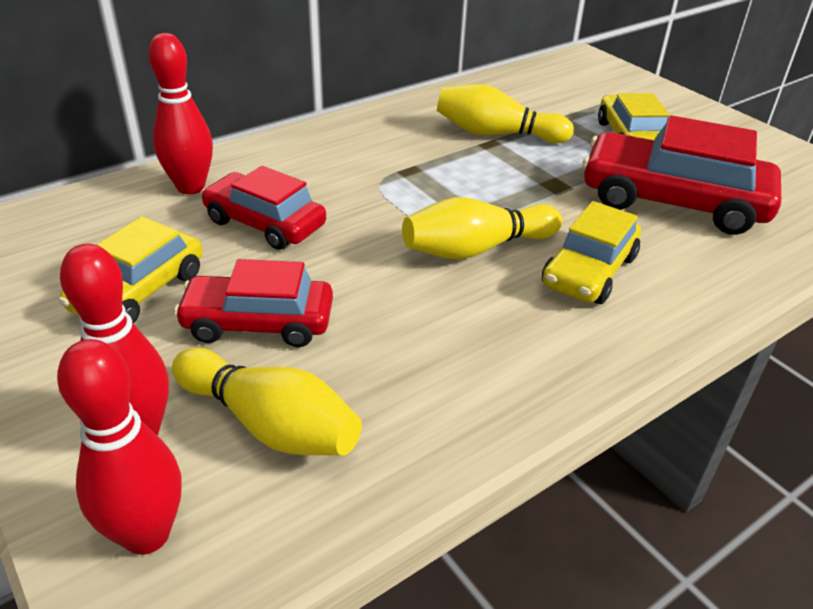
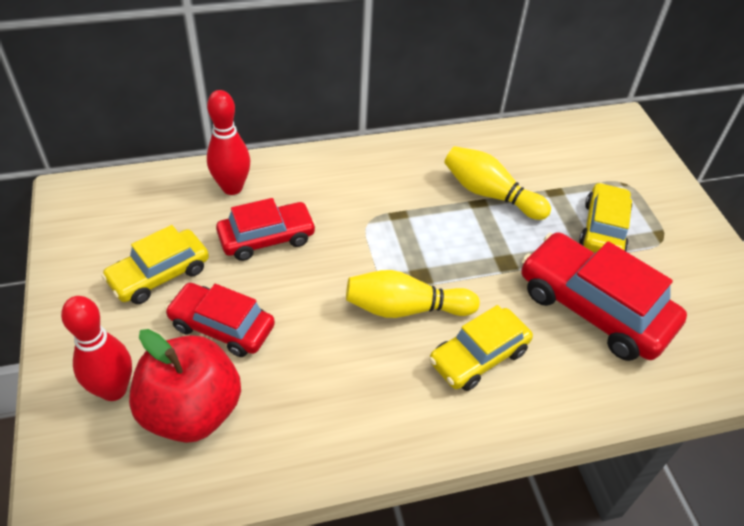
camera: 20 degrees right, 10 degrees up
red bowling pin [57,339,182,555] -> none
yellow bowling pin [172,348,362,456] -> red apple [129,329,241,443]
red car [201,166,326,250] -> red car turned 105 degrees clockwise [216,198,316,261]

